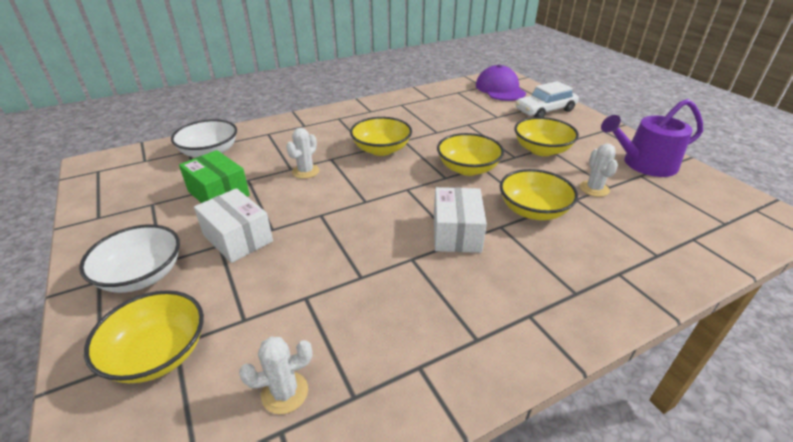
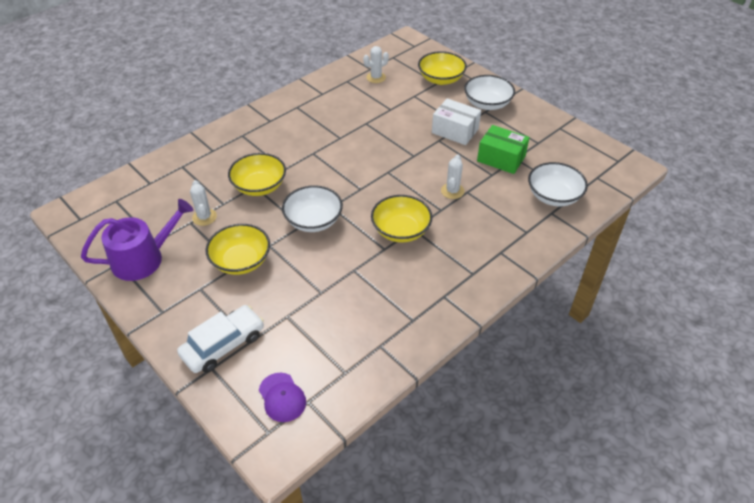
camera: 165 degrees right, 10 degrees up
white box [434,187,487,253] -> none
yellow bowl [437,133,504,176] -> white bowl [282,185,343,232]
purple cap [476,65,526,101] -> purple cap [259,373,306,422], size x0.62

